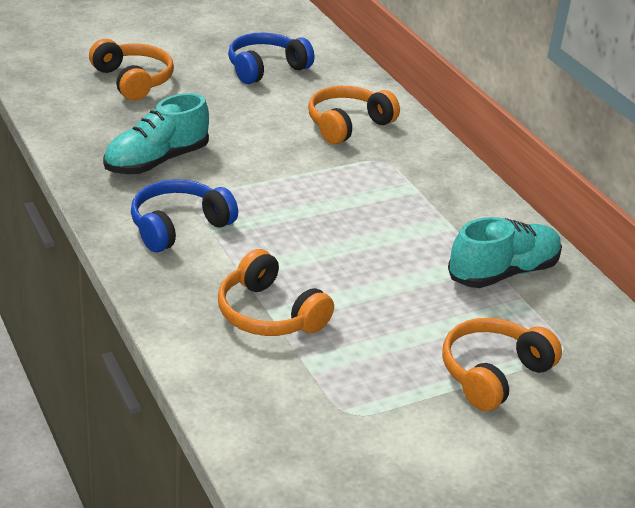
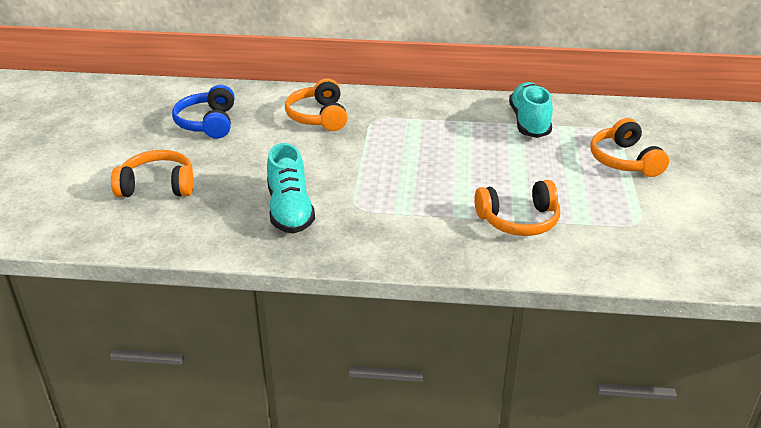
camera: 55 degrees left, 0 degrees up
blue headphones [131,179,238,252] -> none

